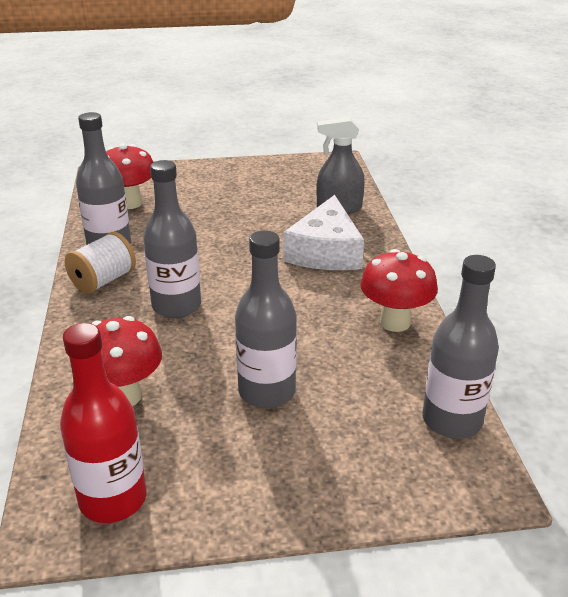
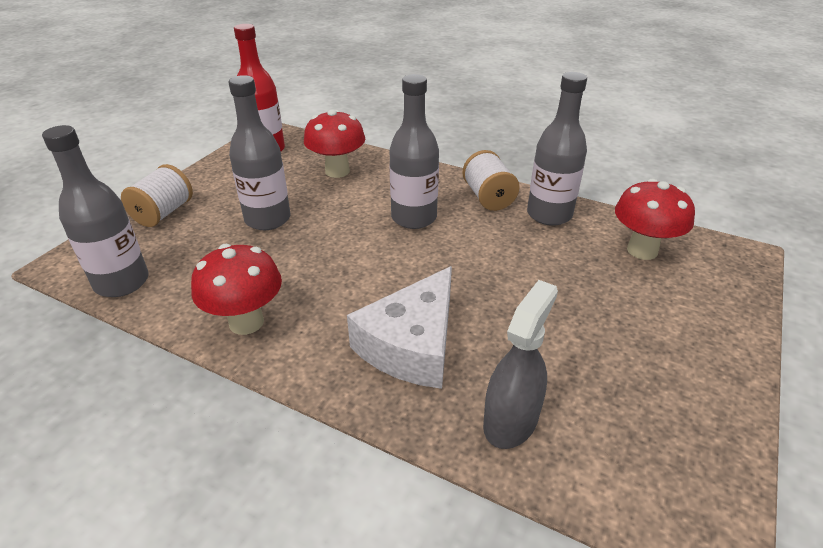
camera: 125 degrees right, 5 degrees up
white cheese [283,195,364,270] -> white cheese turned 105 degrees counterclockwise [347,266,452,389]
none -> white spool [121,164,193,227]

